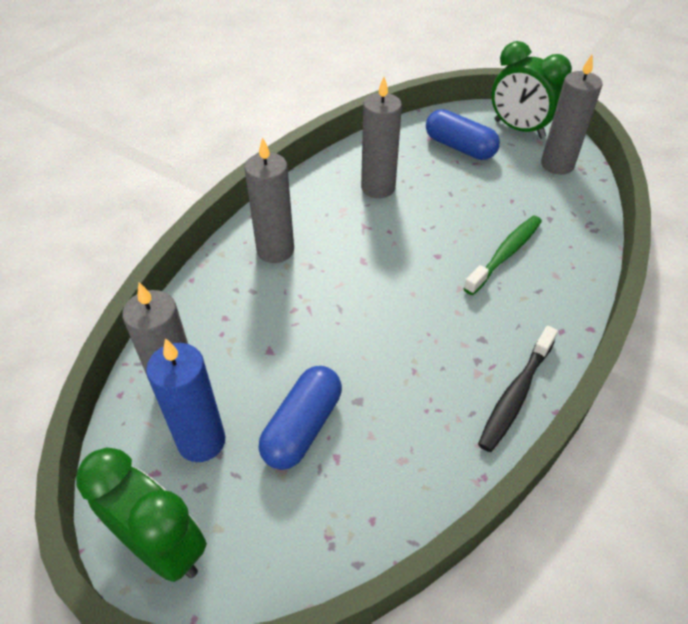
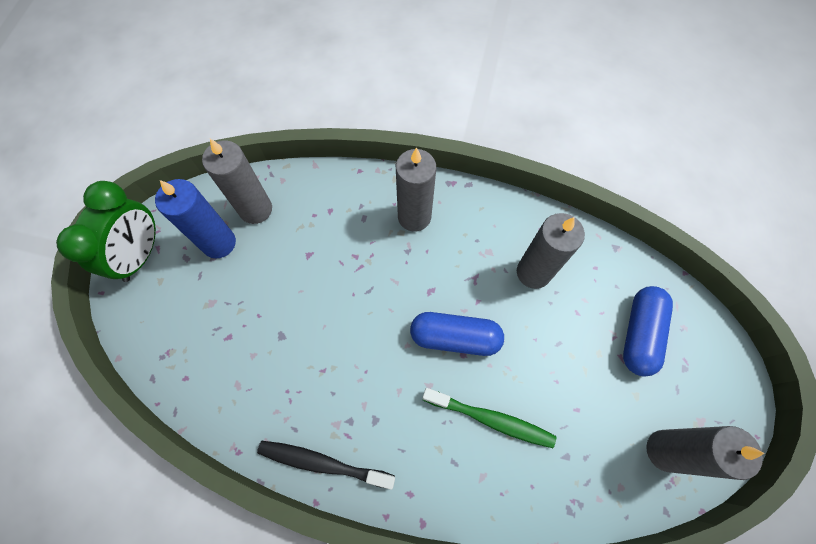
camera: 70 degrees right, 20 degrees up
blue capsule [259,366,342,470] -> blue capsule moved to [410,312,504,356]
green clock [491,41,572,138] -> none

